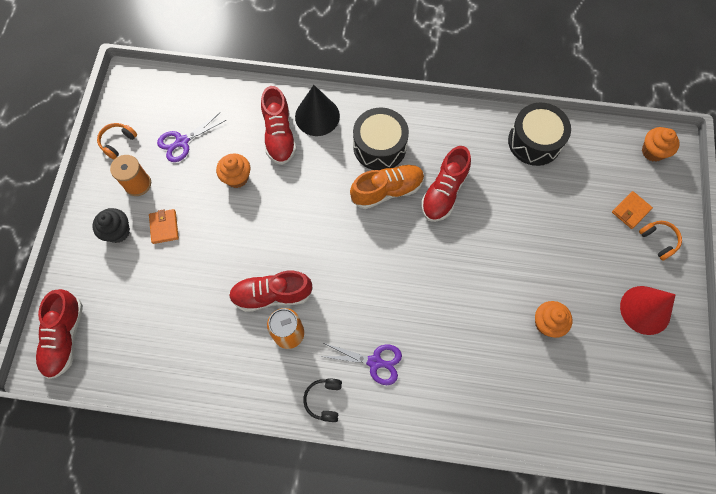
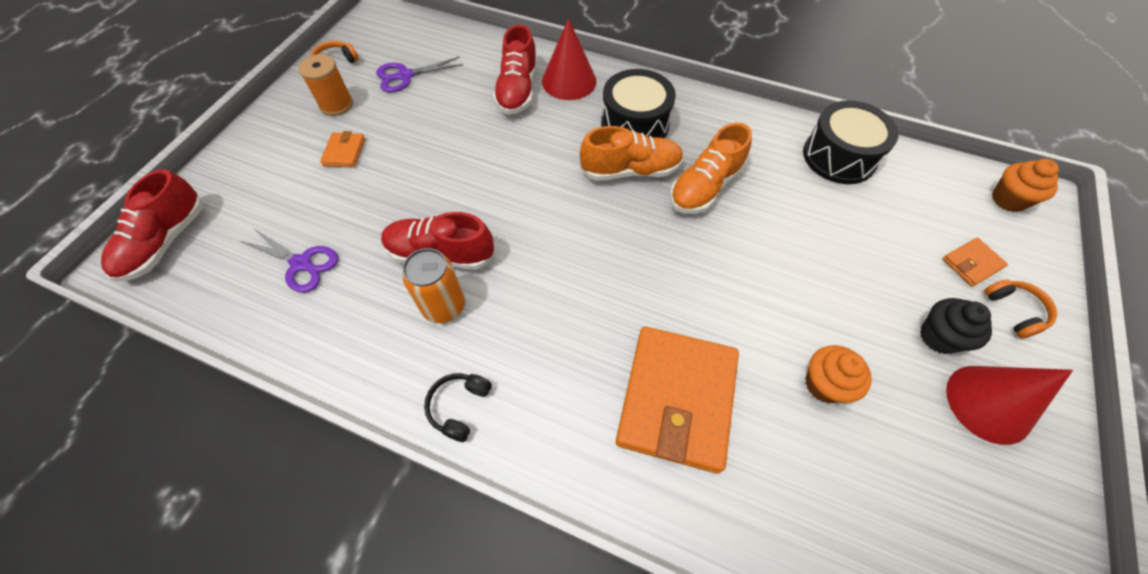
camera: 15 degrees right, 10 degrees down
black cupcake [92,208,130,243] -> black cupcake moved to [920,298,992,354]
orange cupcake [216,153,250,188] -> none
black cone [295,85,340,136] -> red cone [542,18,597,100]
purple scissors [320,343,402,385] -> purple scissors moved to [240,228,338,293]
red shoe [421,146,471,222] -> orange shoe [670,123,752,214]
none -> orange wallet [616,326,739,473]

